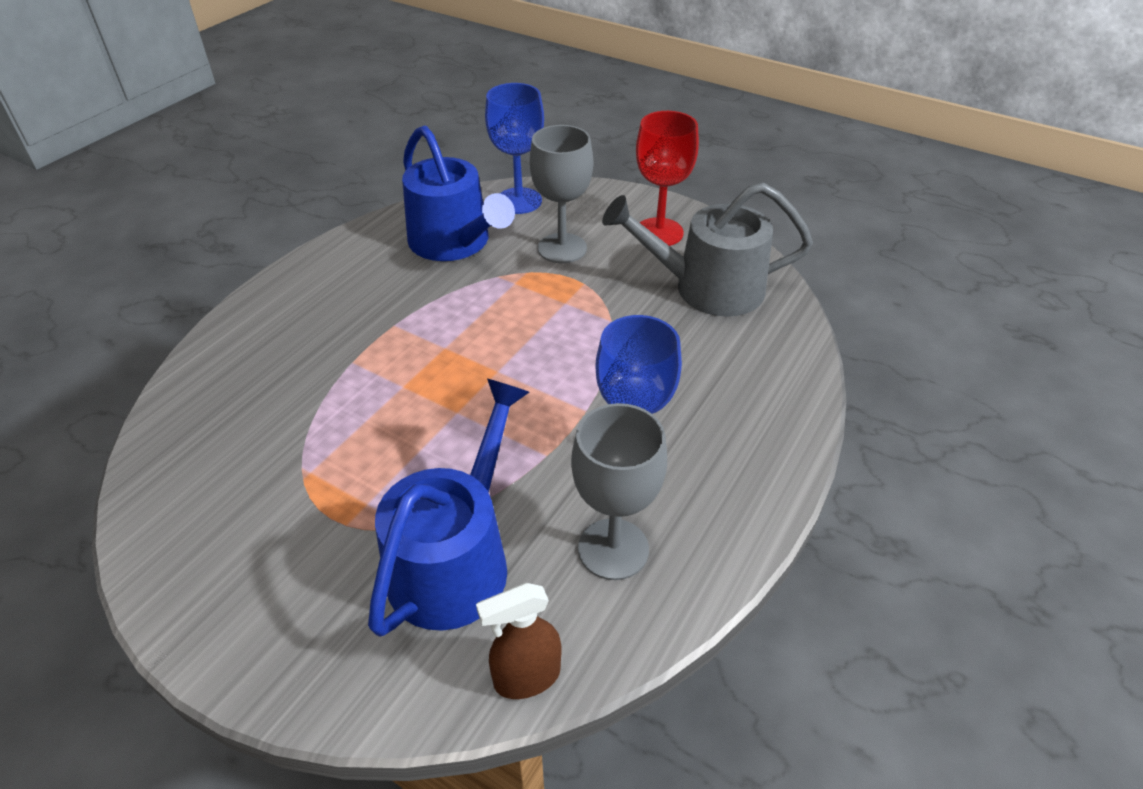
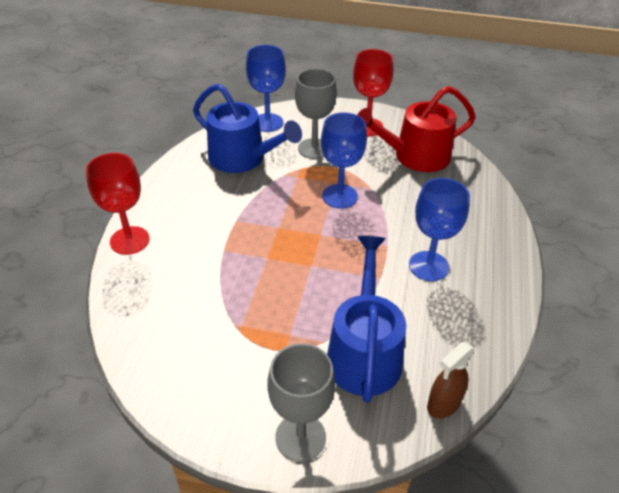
camera: 20 degrees left, 0 degrees up
grey goblet [571,403,667,580] -> grey goblet moved to [267,343,335,462]
grey watering can [602,183,813,317] -> red watering can [357,86,475,172]
none -> red goblet [86,153,150,255]
none -> blue goblet [321,112,367,209]

